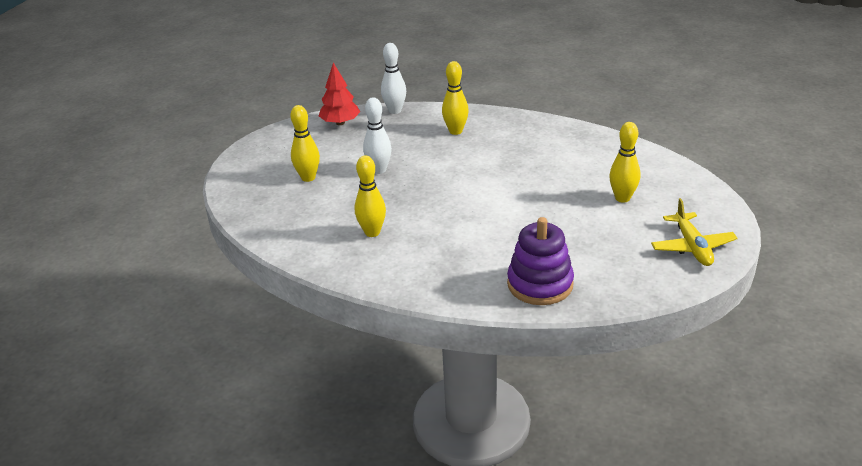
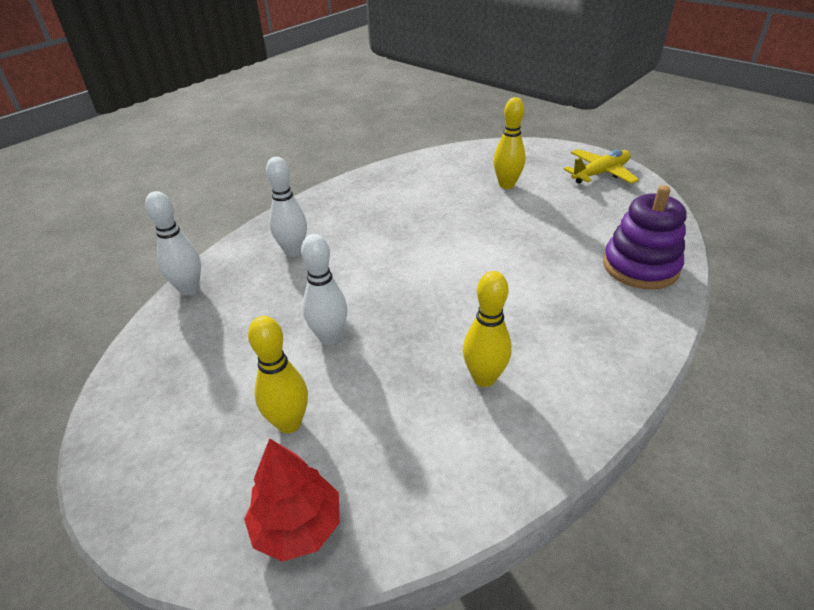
camera: 70 degrees left, 5 degrees up
red tree [319,63,360,125] -> red tree moved to [244,438,340,562]
yellow bowling pin [442,61,469,135] -> white bowling pin [266,157,307,257]
yellow plane [651,198,738,266] -> yellow plane turned 45 degrees counterclockwise [563,149,639,184]

